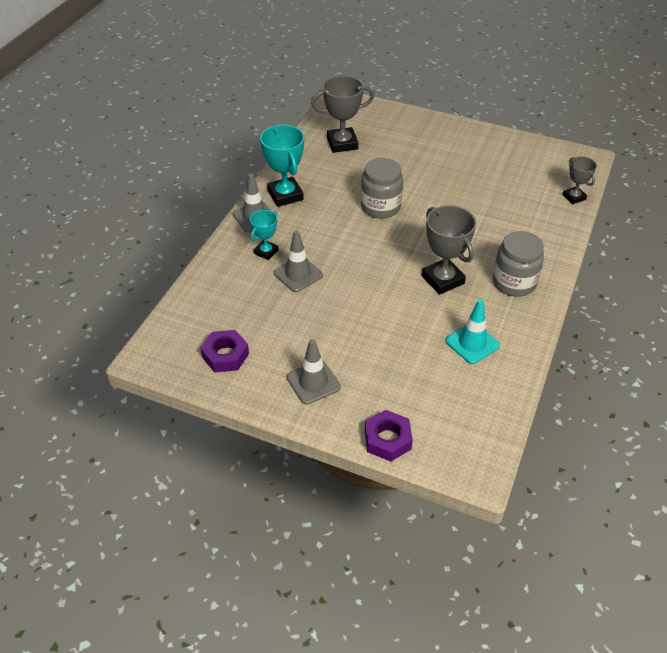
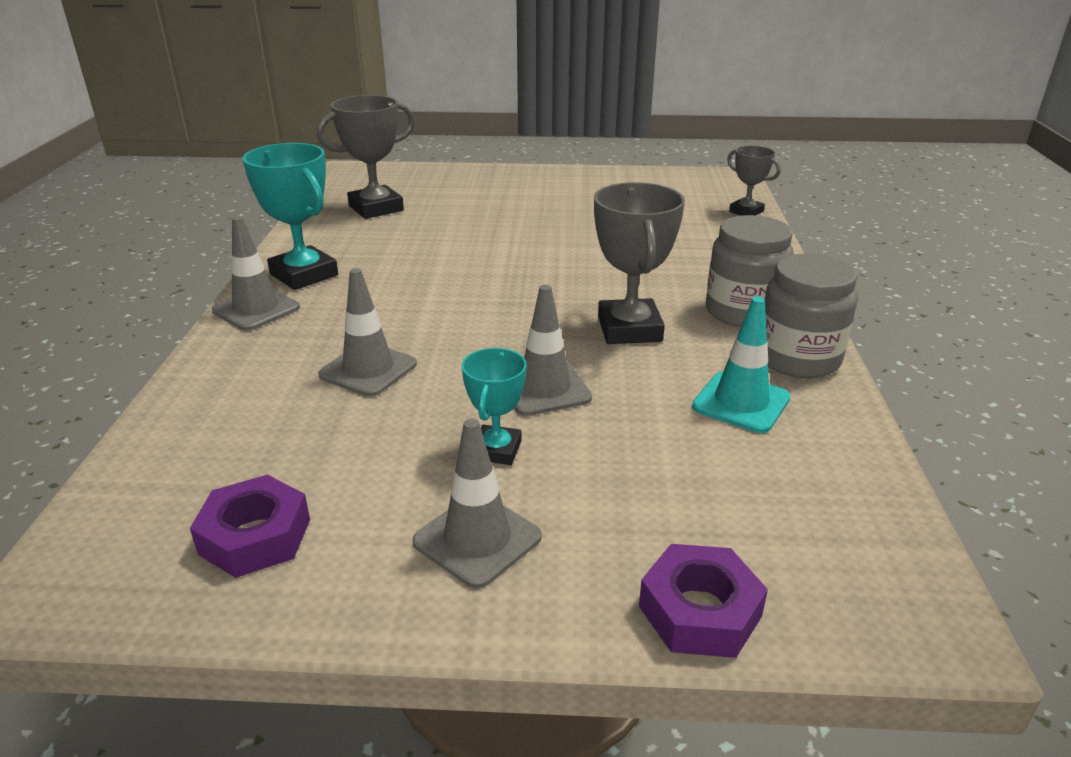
camera: 20 degrees left, 15 degrees down
turquoise trophy [250,210,278,260] -> turquoise trophy moved to [462,348,527,465]
grey jar [361,158,403,219] -> grey jar moved to [765,253,858,378]
grey trophy [422,205,476,295] -> grey trophy turned 45 degrees clockwise [594,182,685,344]
none -> grey traffic cone [515,285,592,416]

